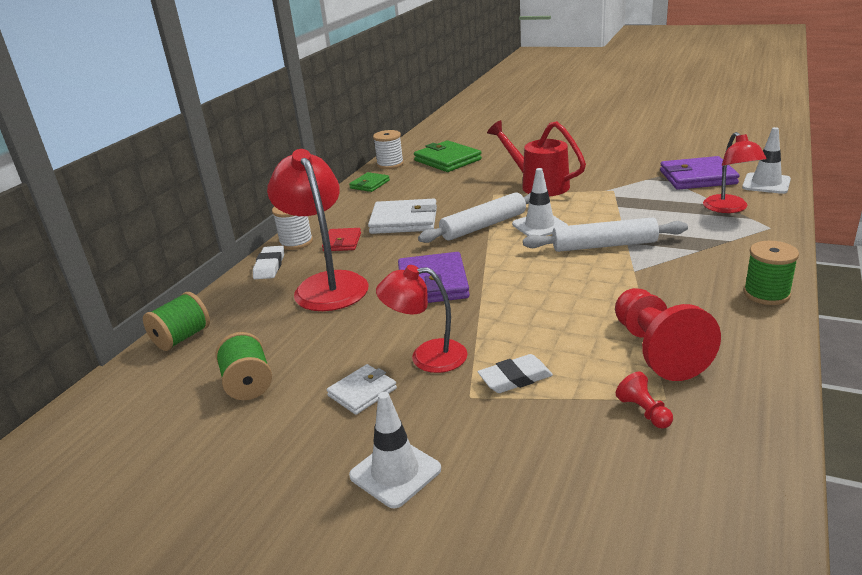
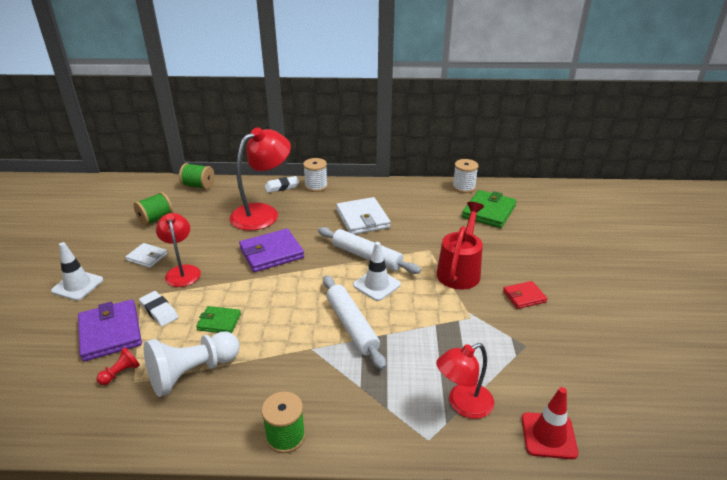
camera: 65 degrees right, 5 degrees up
red wallet [322,228,361,251] -> red wallet moved to [503,281,547,309]
green wallet [349,172,390,192] -> green wallet moved to [196,306,241,333]
red pawn [615,288,721,381] -> white pawn [144,332,240,397]
purple wallet [660,156,739,190] -> purple wallet moved to [78,300,142,361]
white traffic cone [742,127,791,194] -> red traffic cone [522,387,578,459]

